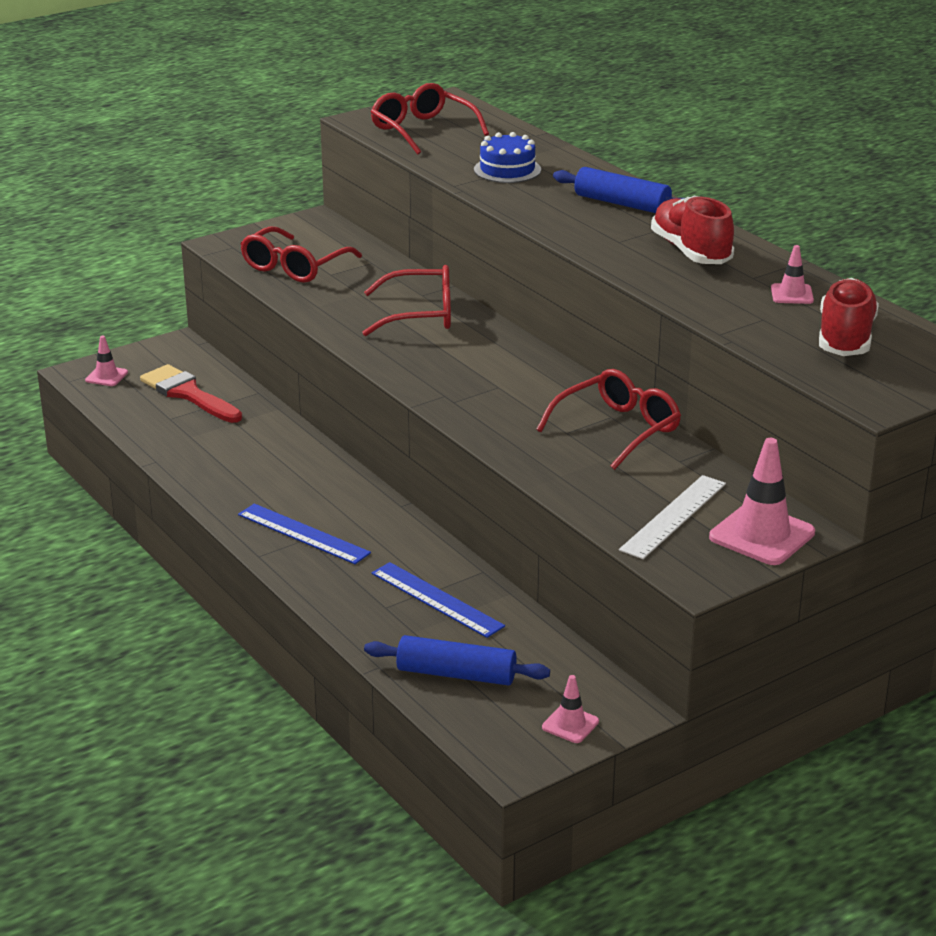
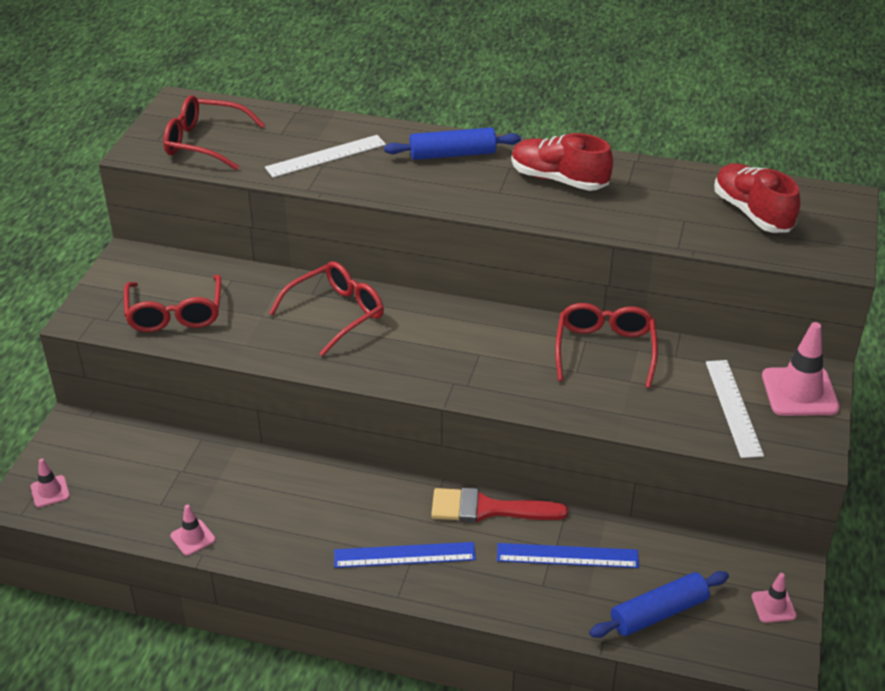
camera: 40 degrees left, 10 degrees up
red brush [140,364,242,423] -> red brush moved to [431,488,568,523]
blue cake [474,132,541,183] -> white ruler [265,135,386,178]
pink traffic cone [771,245,814,304] -> pink traffic cone moved to [170,504,215,556]

